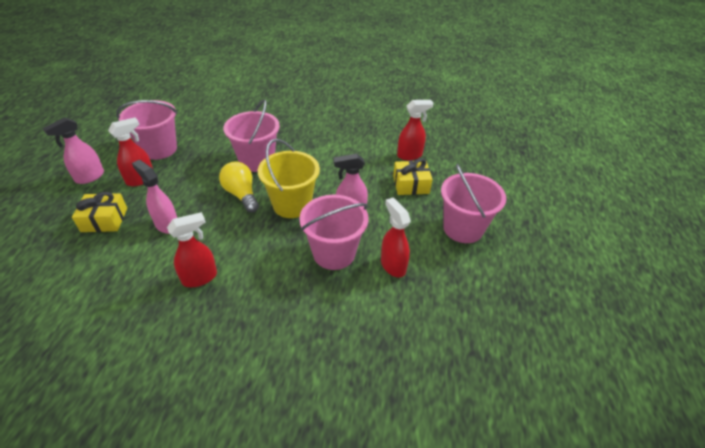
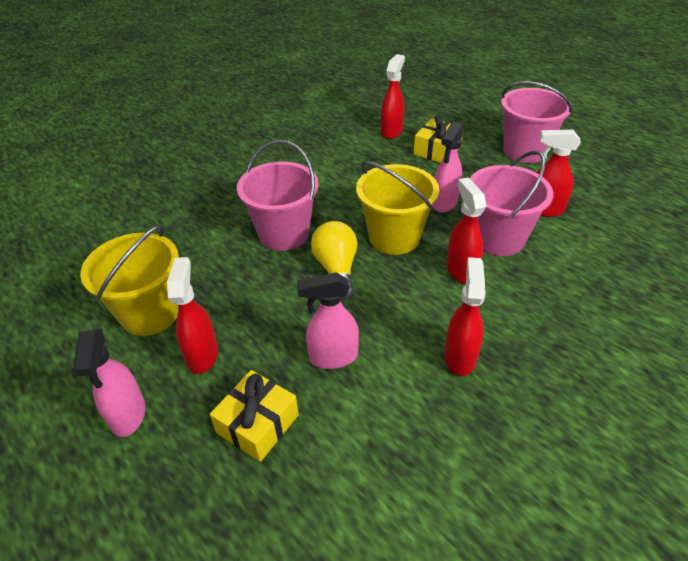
camera: 50 degrees left, 0 degrees up
pink bucket [116,100,177,160] -> yellow bucket [80,225,179,336]
yellow light bulb [219,161,259,213] -> yellow light bulb turned 75 degrees clockwise [311,221,357,301]
none -> red spray bottle [446,177,486,284]

